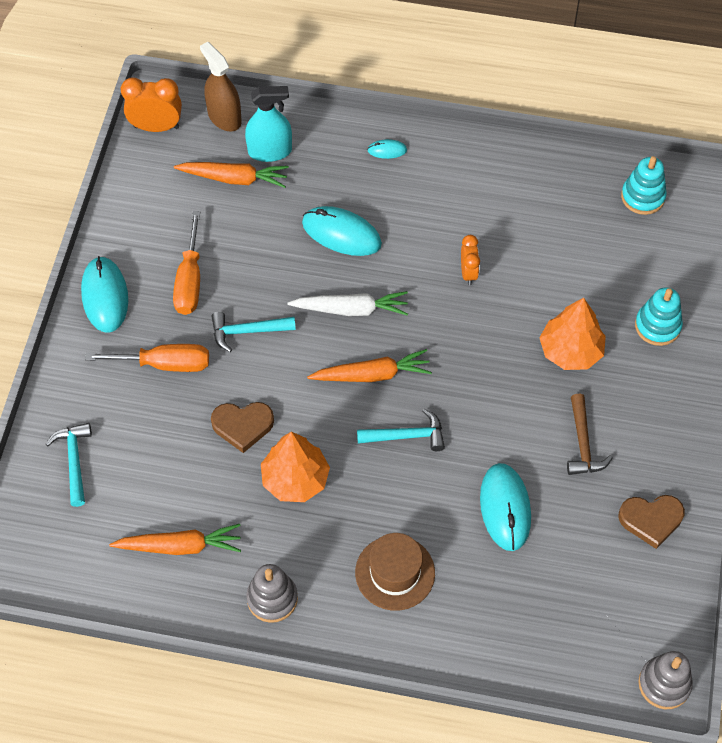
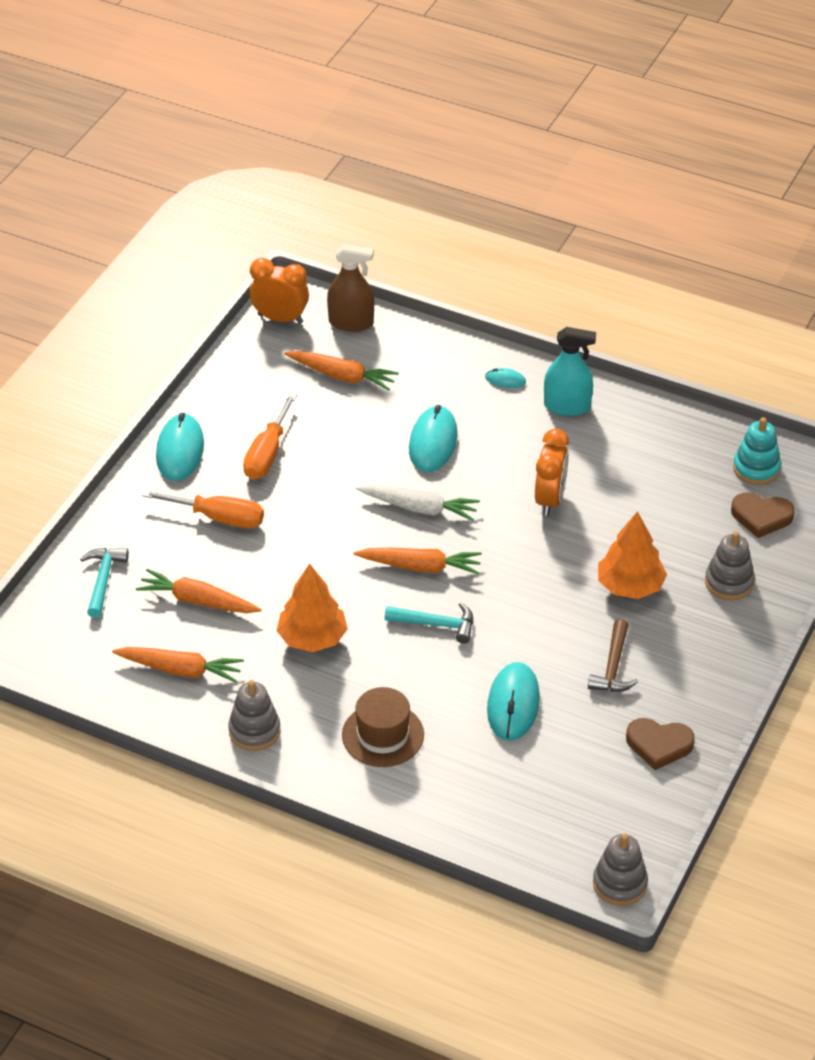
camera: 15 degrees right, 15 degrees down
brown spray bottle [200,42,242,132] -> brown spray bottle turned 120 degrees clockwise [327,244,374,332]
turquoise hammer [211,312,296,352] -> none
brown heart [211,402,274,453] -> brown heart moved to [731,493,795,538]
turquoise spray bottle [245,86,292,162] -> turquoise spray bottle moved to [544,327,596,416]
turquoise mouse [302,206,382,256] -> turquoise mouse turned 60 degrees clockwise [409,405,458,472]
orange clock [461,235,480,285] -> orange clock [535,429,569,516], size x1.58
turquoise stacking toy [635,287,683,346] -> grey stacking toy [705,531,755,600]
none -> orange carrot [136,569,262,613]

